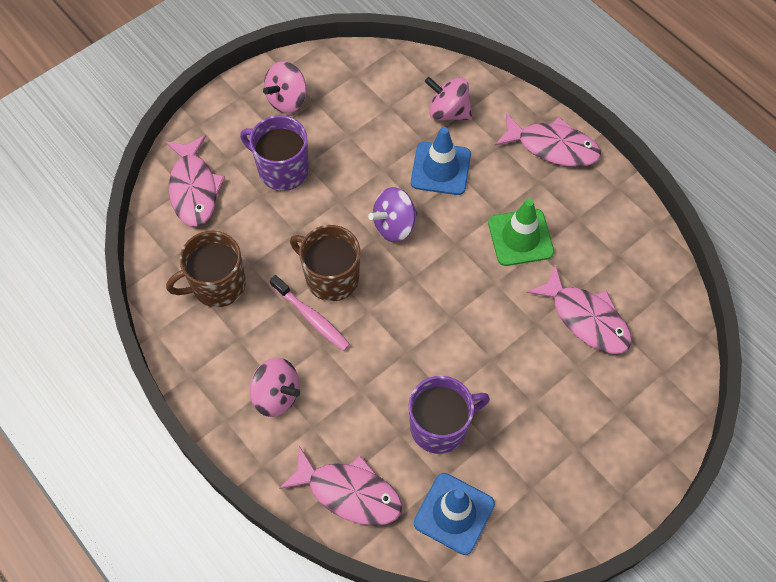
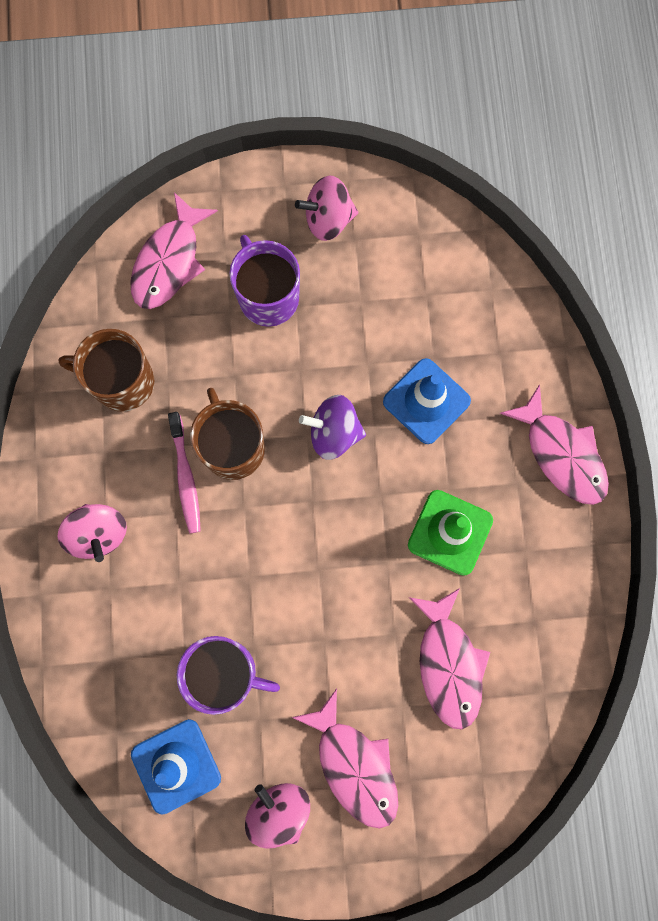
camera: 35 degrees right, 15 degrees up
pink fish [279,446,402,526] -> pink fish moved to [292,689,398,829]
pink spinning top [425,77,472,121] -> pink spinning top moved to [245,783,310,849]

